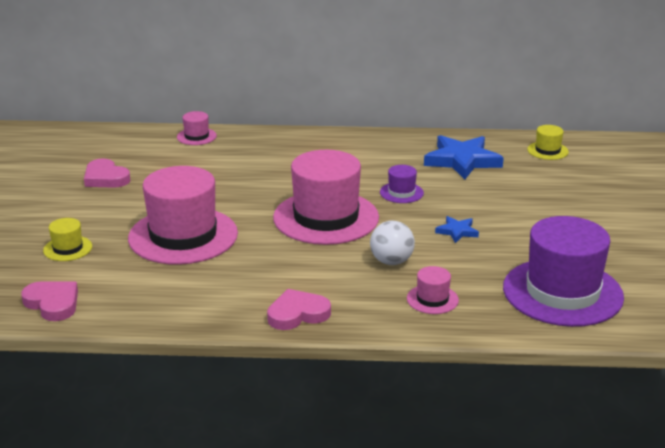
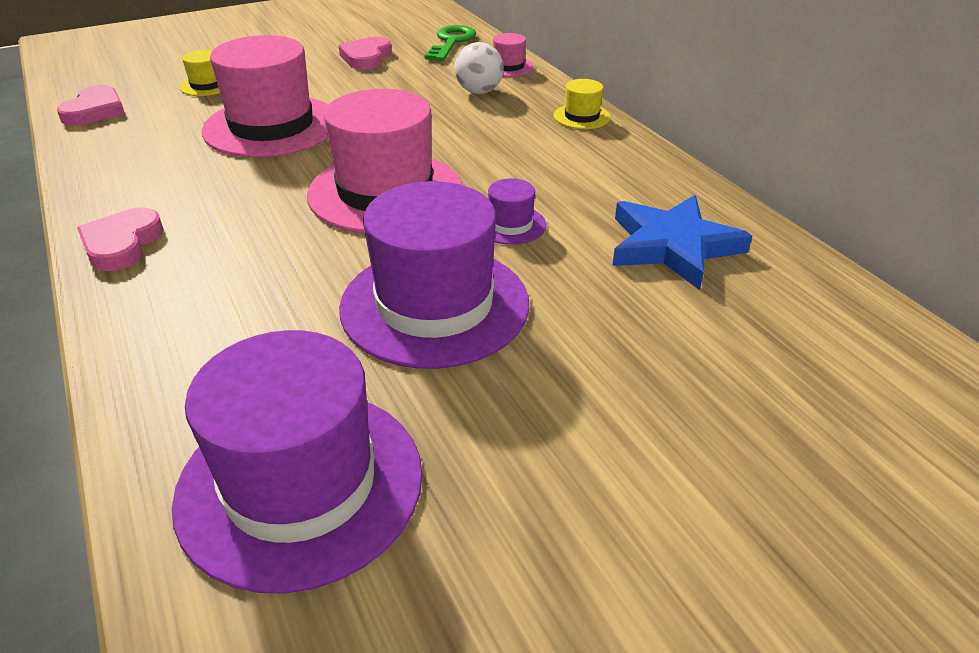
camera: 60 degrees right, 10 degrees up
pink heart [267,289,331,330] -> pink heart turned 120 degrees counterclockwise [77,207,164,271]
white ball [370,221,415,265] -> white ball moved to [455,42,504,94]
pink hat [407,266,459,314] -> none
blue star [435,216,479,243] -> purple hat [339,181,529,369]
yellow hat [527,125,569,160] -> yellow hat moved to [554,79,611,129]
none -> green key [425,25,476,61]

